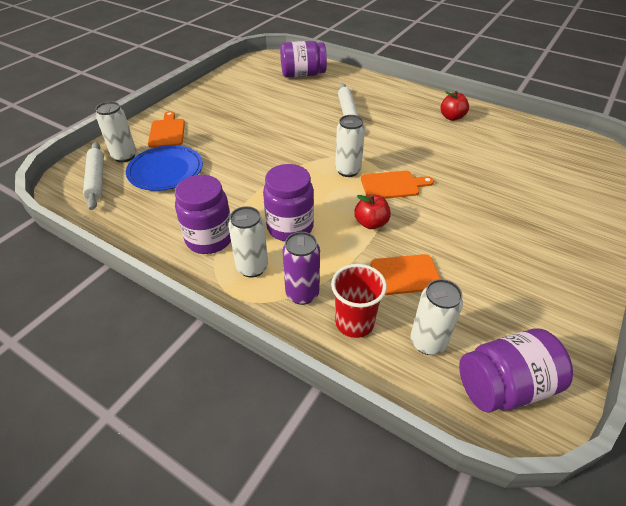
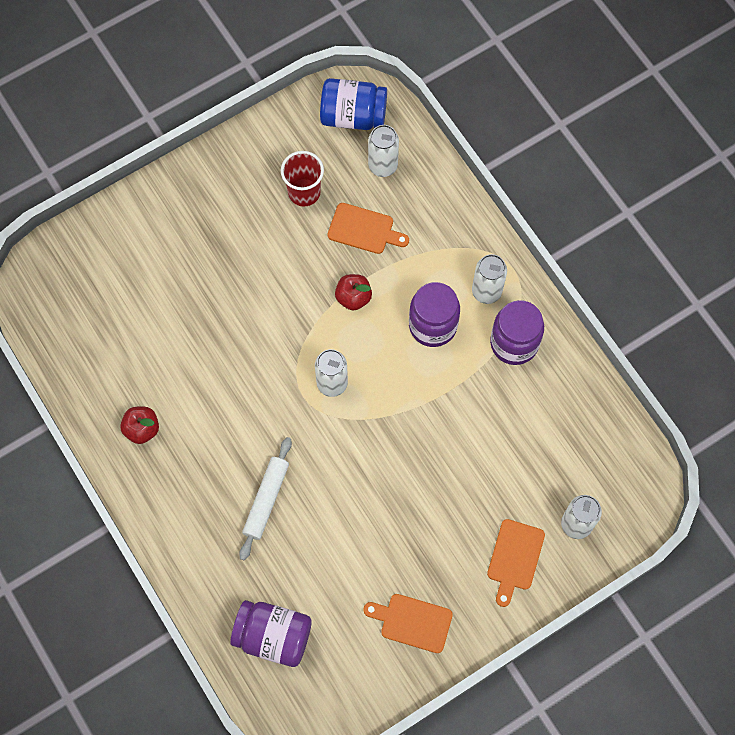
camera: 155 degrees left, 25 degrees up
white rolling pin [83,142,104,210] -> none
blue plate [126,145,203,191] -> none
purple can [282,232,320,305] -> none
red cup [331,264,387,338] -> red cup moved to [281,151,324,206]
orange cutting board [361,171,434,199] -> orange cutting board moved to [363,594,453,653]
purple jar [459,328,573,413] -> blue jar [320,78,387,130]

